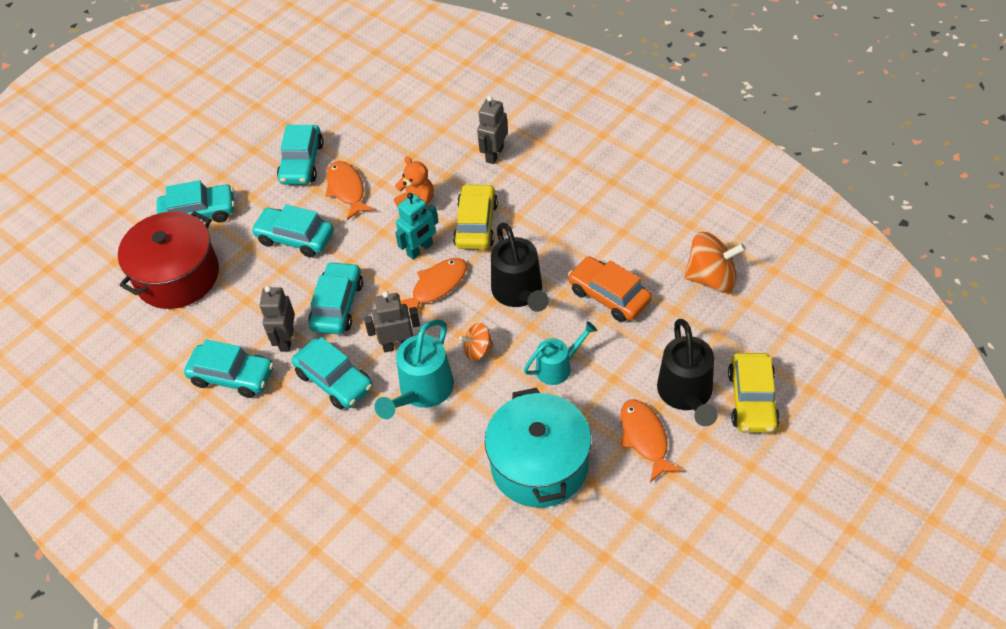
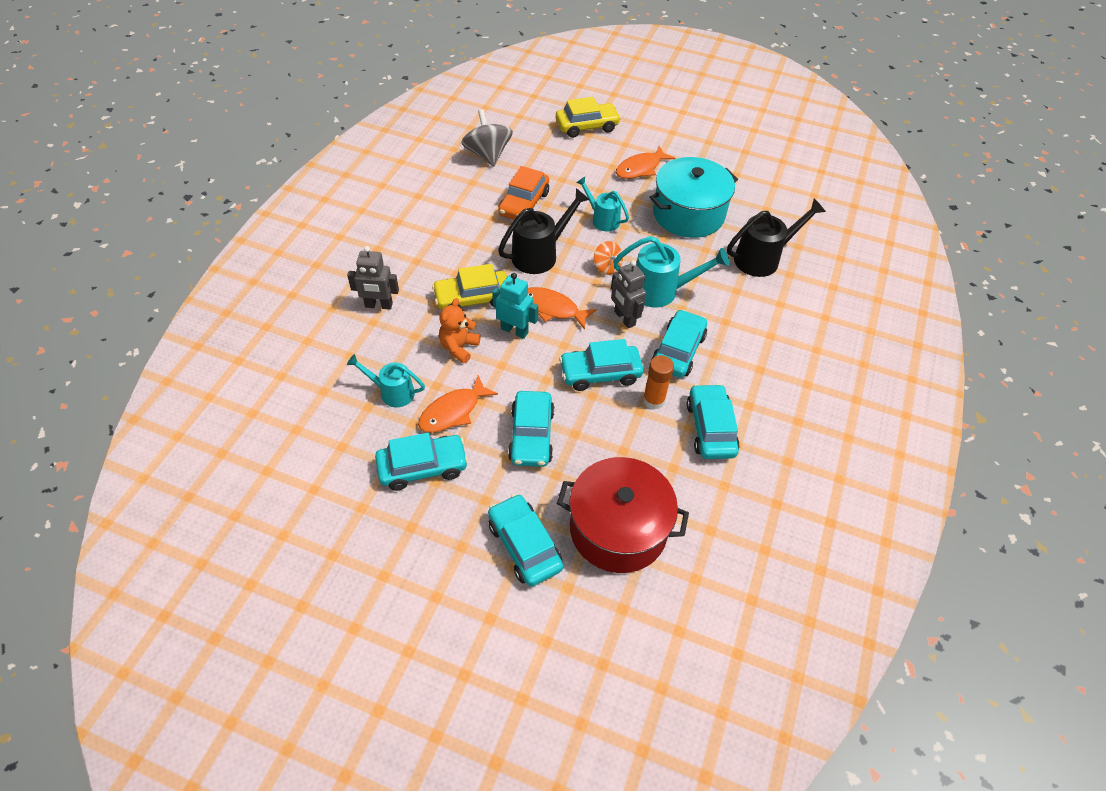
camera: 115 degrees left, 0 degrees up
grey robot [259,286,295,352] -> orange glue stick [643,355,674,410]
black watering can [657,319,718,426] -> black watering can moved to [727,199,826,277]
orange spinning top [684,232,746,293] -> grey spinning top [462,109,513,167]
none -> turquoise watering can [347,354,425,407]

